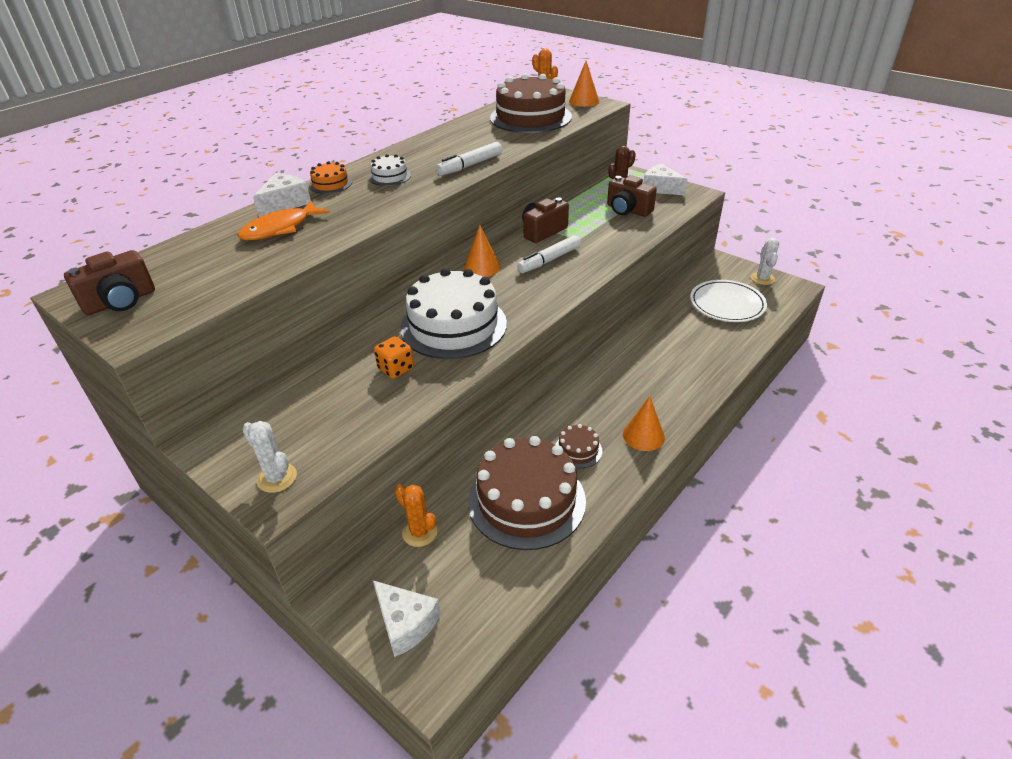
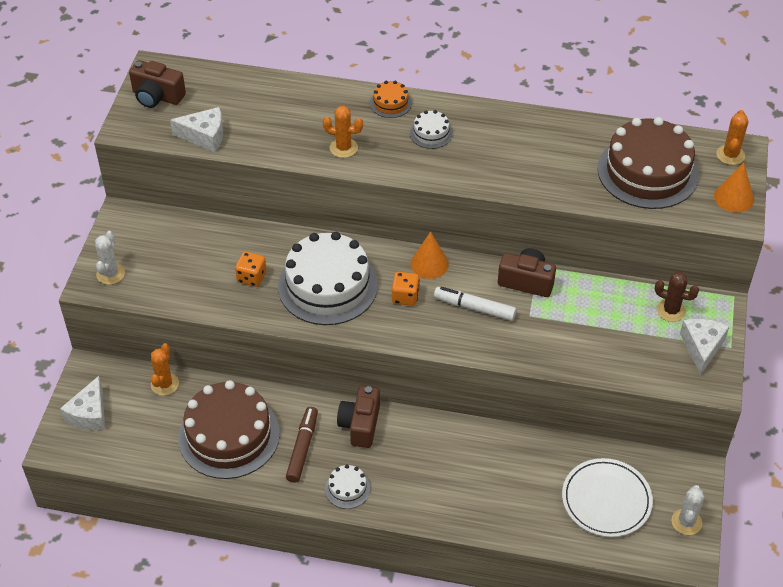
camera: 60 degrees right, 10 degrees up
orange fish [237,201,330,240] -> none
white cheese [253,173,311,217] -> white cheese moved to [170,107,223,152]
white marker [436,142,502,176] -> none
brown cake [555,424,602,468] -> brown marker [286,407,318,483]
brown camera [607,175,657,217] -> brown camera moved to [337,385,380,448]
orange cone [623,396,665,451] -> white cake [325,464,370,509]
white cactus [751,238,779,285] -> white cactus turned 45 degrees counterclockwise [671,485,704,535]
none -> orange cactus [323,106,363,158]
none -> orange dice [392,272,420,306]

